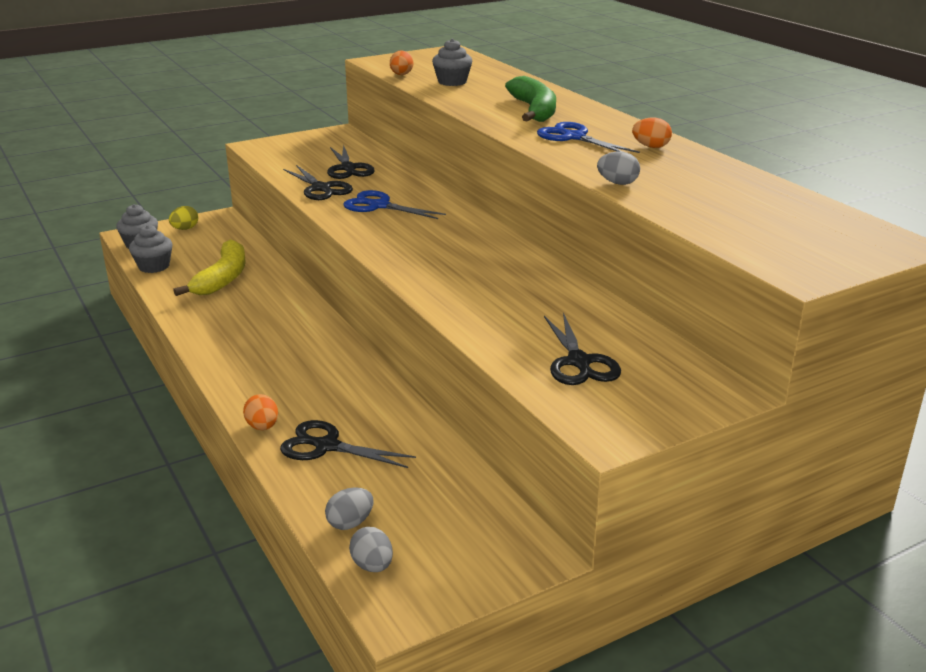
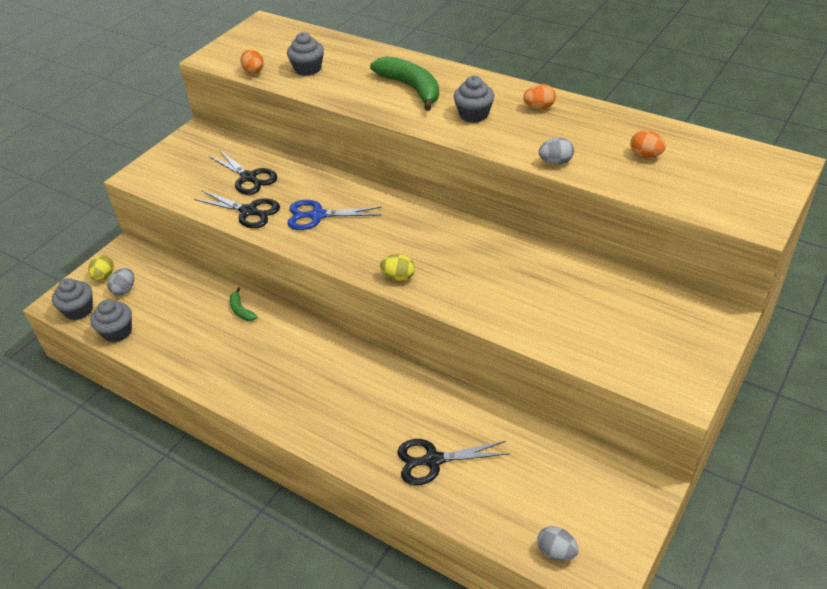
camera: 25 degrees left, 15 degrees up
yellow banana [173,239,245,296] -> none
orange egg [243,394,278,430] -> orange egg moved to [630,130,666,158]
grey egg [325,487,374,530] -> grey egg moved to [107,268,134,296]
blue scissors [537,122,640,153] -> grey cupcake [454,76,495,123]
black scissors [544,313,621,385] -> none
none -> green banana [230,288,258,321]
none -> yellow egg [380,254,415,281]

